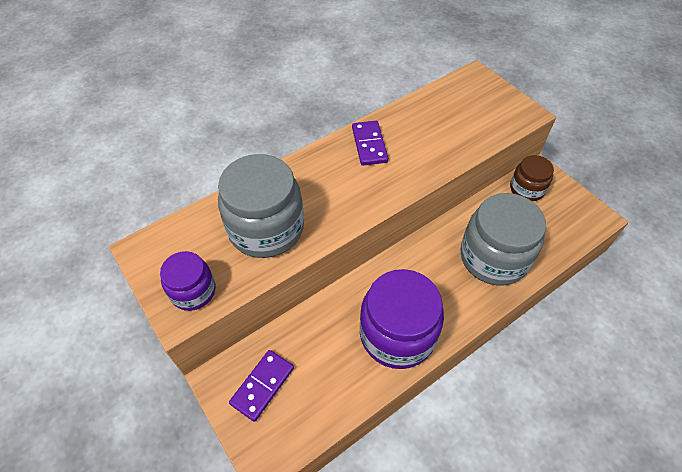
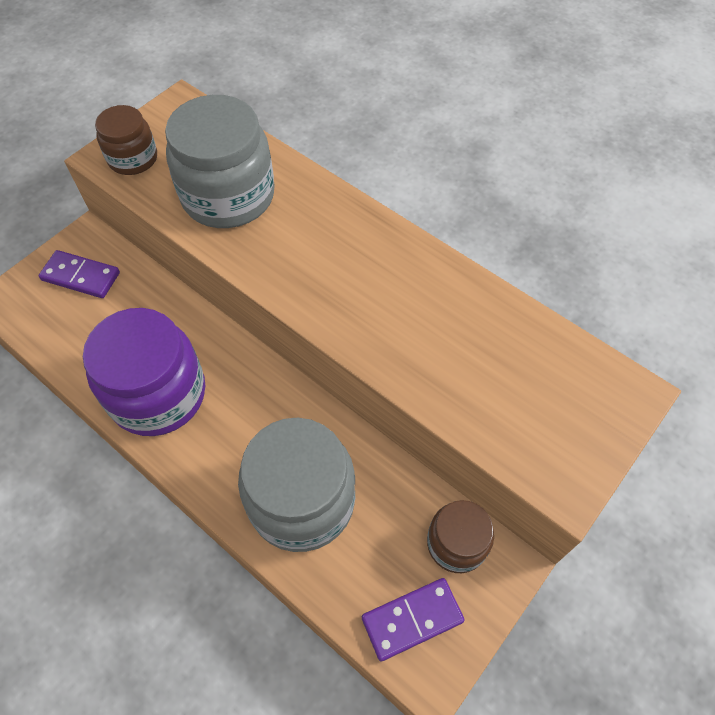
camera: 75 degrees right, 5 degrees up
purple jar [160,251,215,311] -> brown jar [95,105,157,175]
purple domino [352,121,388,165] -> purple domino moved to [362,578,465,661]

